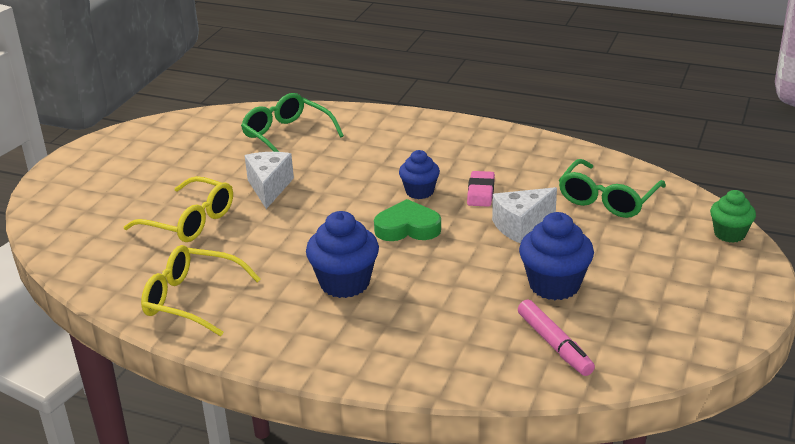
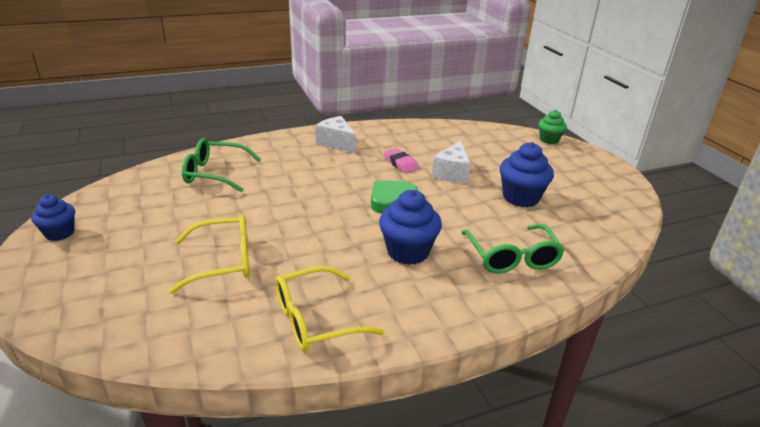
camera: 45 degrees left, 0 degrees up
white cheese [245,152,294,209] -> white cheese moved to [316,116,356,153]
blue cupcake [399,150,440,199] -> blue cupcake moved to [31,195,75,241]
pink marker [518,300,595,376] -> none
green glasses [559,159,666,218] -> green glasses moved to [461,224,564,273]

